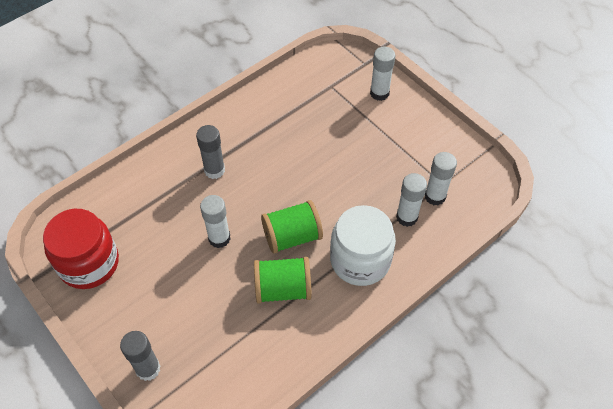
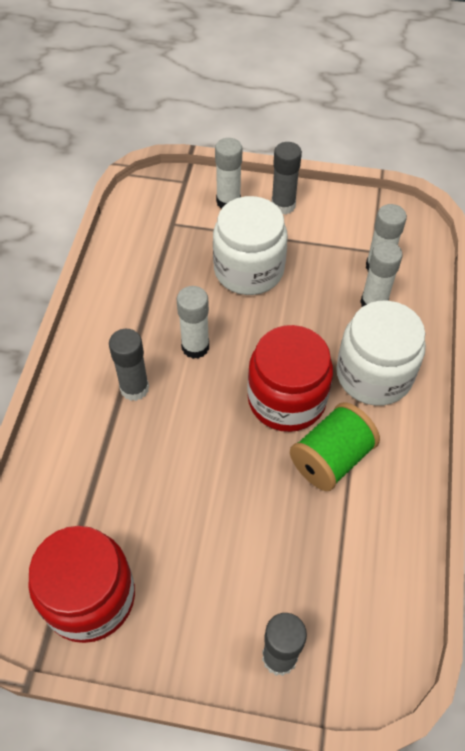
camera: 40 degrees left, 0 degrees up
white glue stick [200,195,230,248] -> white glue stick moved to [176,286,209,359]
green spool [261,200,323,254] -> red jar [247,325,333,432]
none -> white jar [213,196,288,295]
none -> grey glue stick [271,142,302,215]

